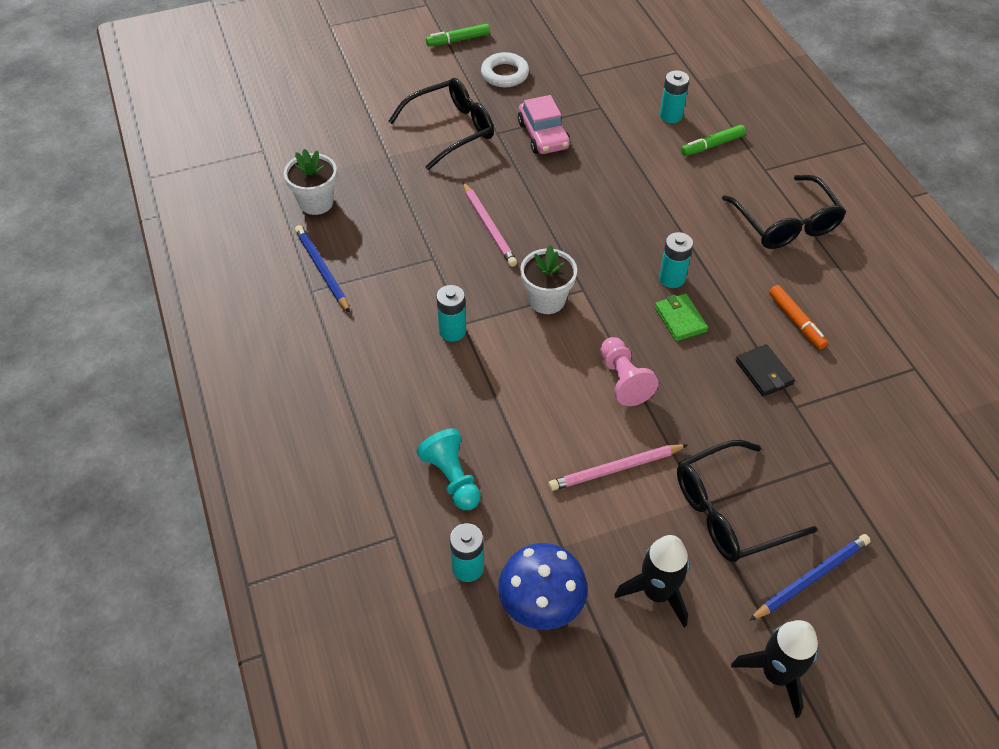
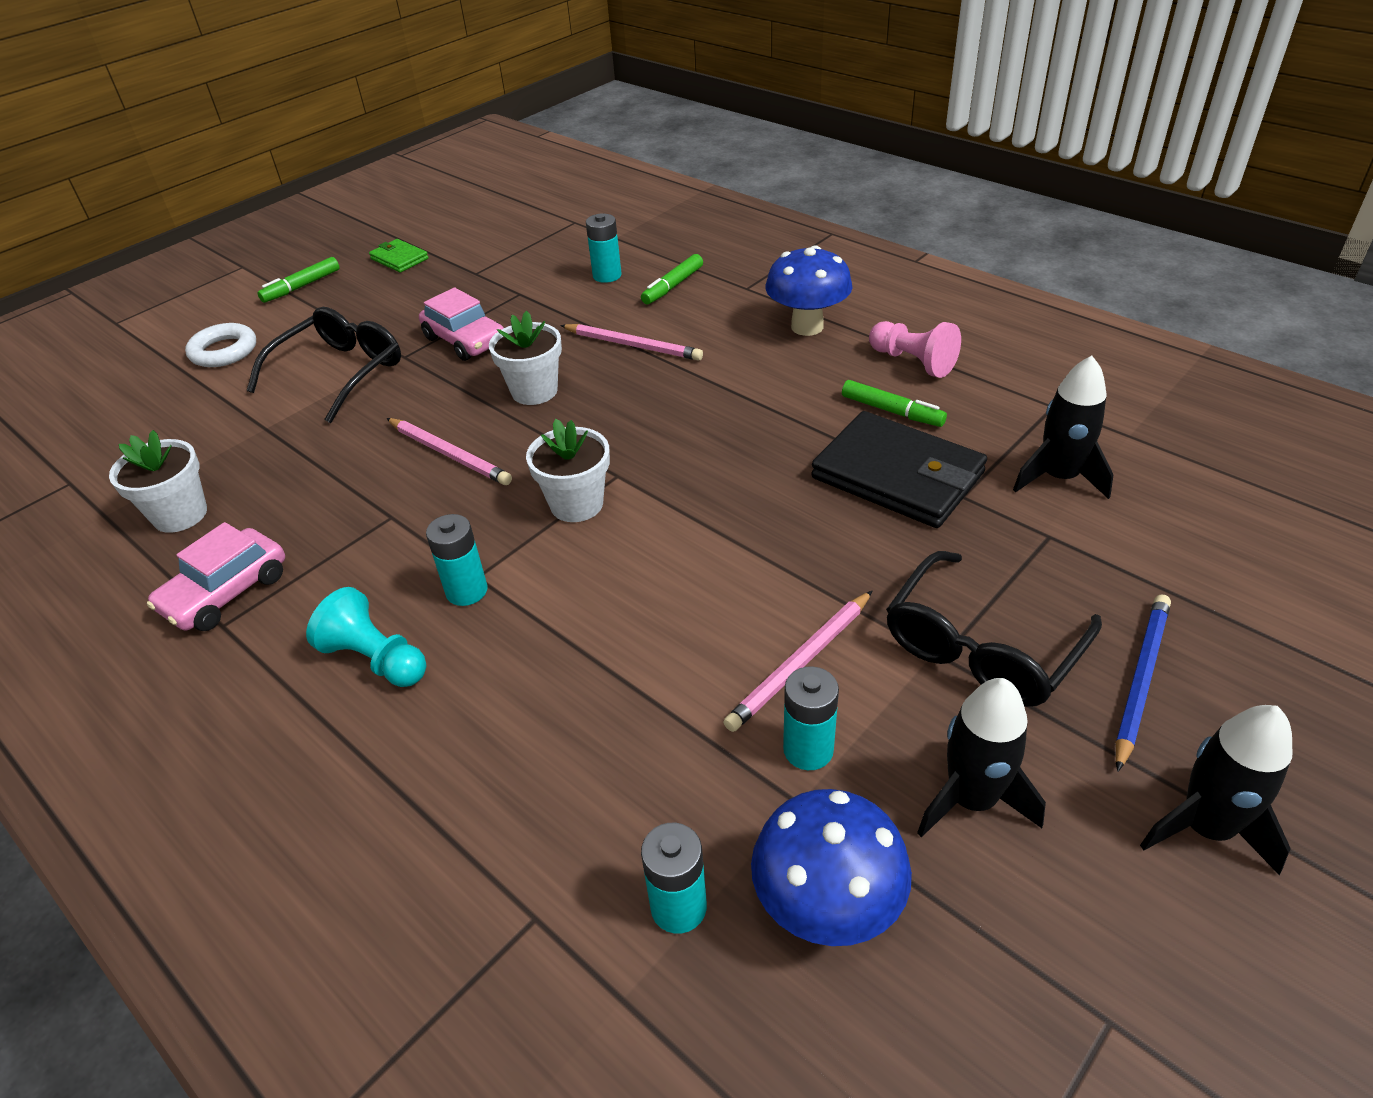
camera: 25 degrees left, 10 degrees down
blue pencil [295,225,350,313] -> pink car [147,522,285,631]
turquoise pawn [416,428,481,510] -> turquoise pawn moved to [306,587,426,687]
white ring [481,52,529,87] -> white ring moved to [185,323,256,367]
pink pawn [600,337,659,406] -> pink pawn moved to [869,321,961,378]
green wallet [654,293,708,341] -> green wallet moved to [369,239,428,272]
turquoise battery [659,232,693,288] -> turquoise battery moved to [783,666,839,770]
black glasses [722,175,846,249] -> blue mushroom [766,245,852,336]
black wallet [736,344,795,397] -> black wallet [811,411,987,528], size x2.04
orange marker [769,285,828,349] -> green marker [842,380,947,427]
none -> white flower pot [489,311,562,405]
none -> pink pencil [560,324,703,361]
none -> black rocket [1013,356,1114,499]

